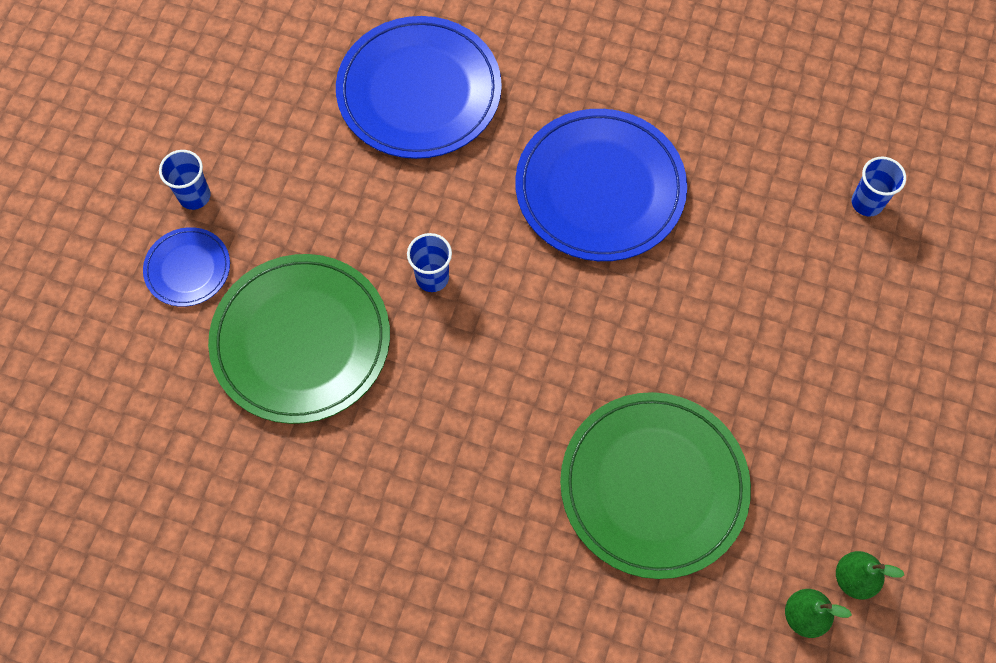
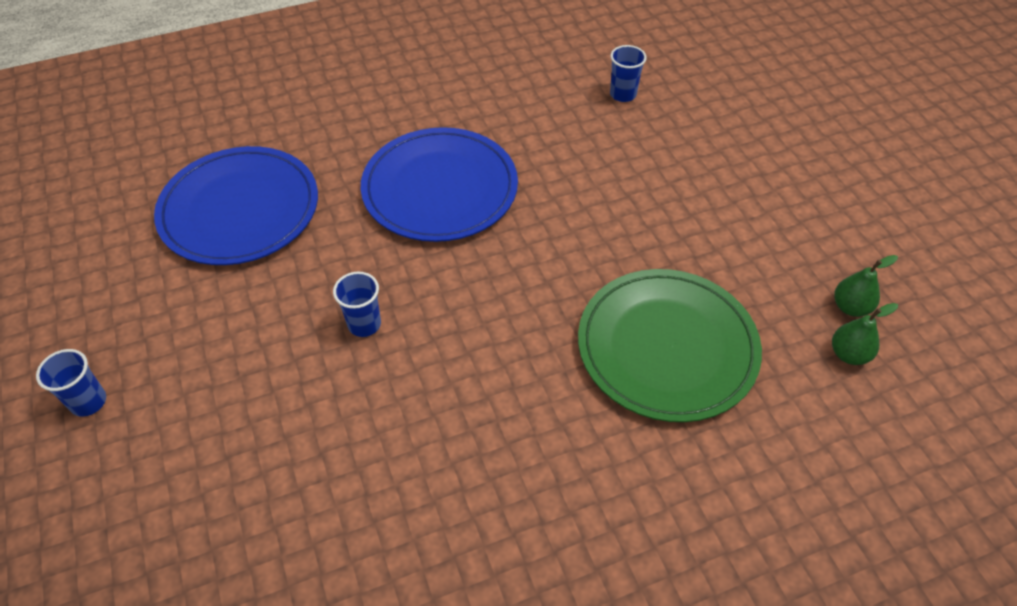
camera: 40 degrees left, 15 degrees down
blue plate [143,227,230,307] -> none
green plate [208,254,390,424] -> none

